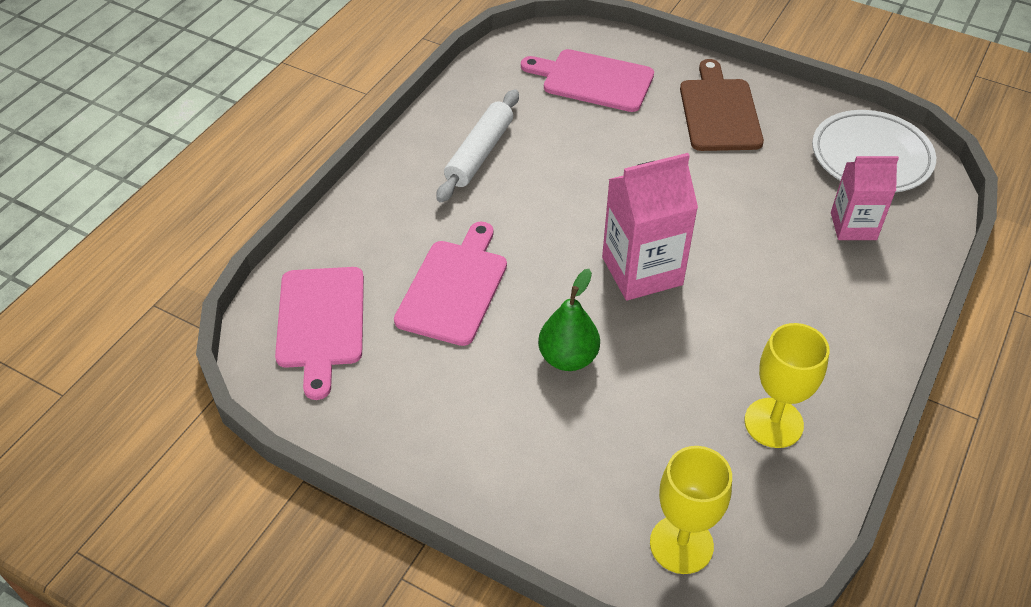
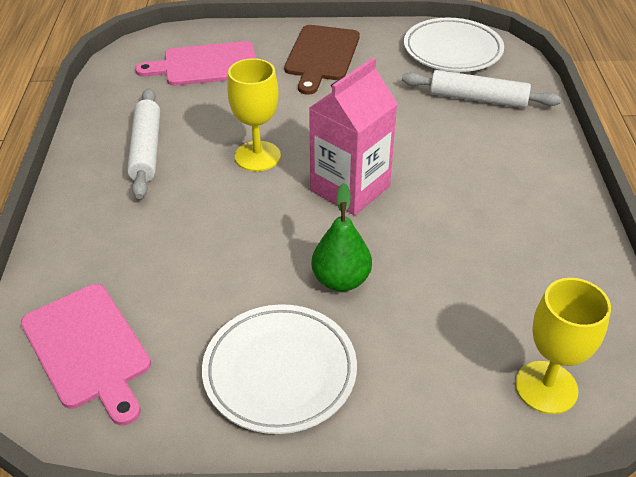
camera: 30 degrees left, 5 degrees down
pink cutting board [394,221,507,346] -> none
brown cutting board [680,59,764,151] -> brown cutting board turned 135 degrees counterclockwise [284,25,360,95]
yellow goblet [744,323,830,448] -> yellow goblet moved to [227,58,281,171]
pink carton [831,156,899,240] -> white rolling pin [402,70,561,108]
none -> white plate [202,304,357,434]

